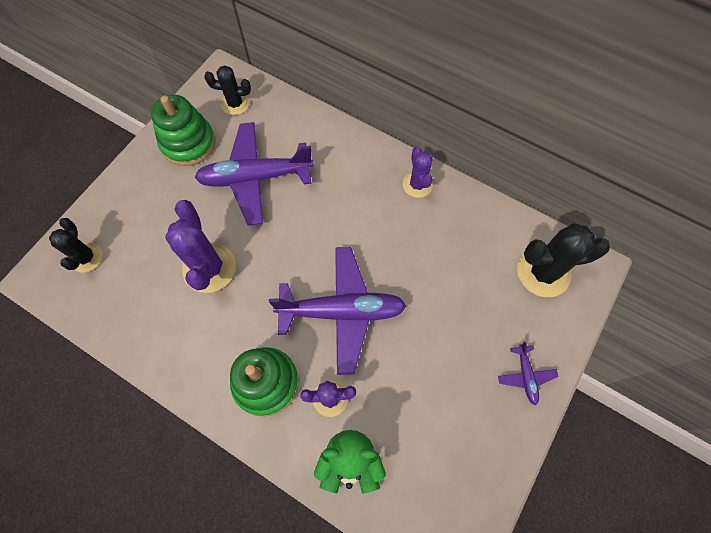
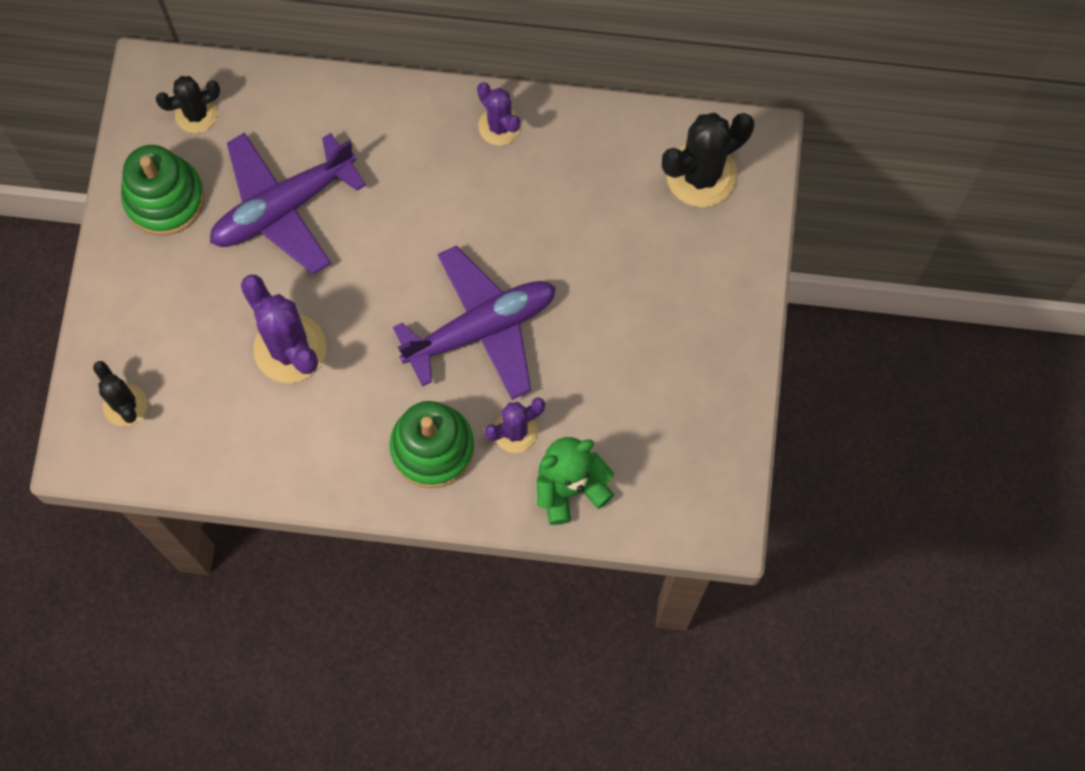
camera: 25 degrees left, 5 degrees up
purple plane [498,342,559,405] -> none

